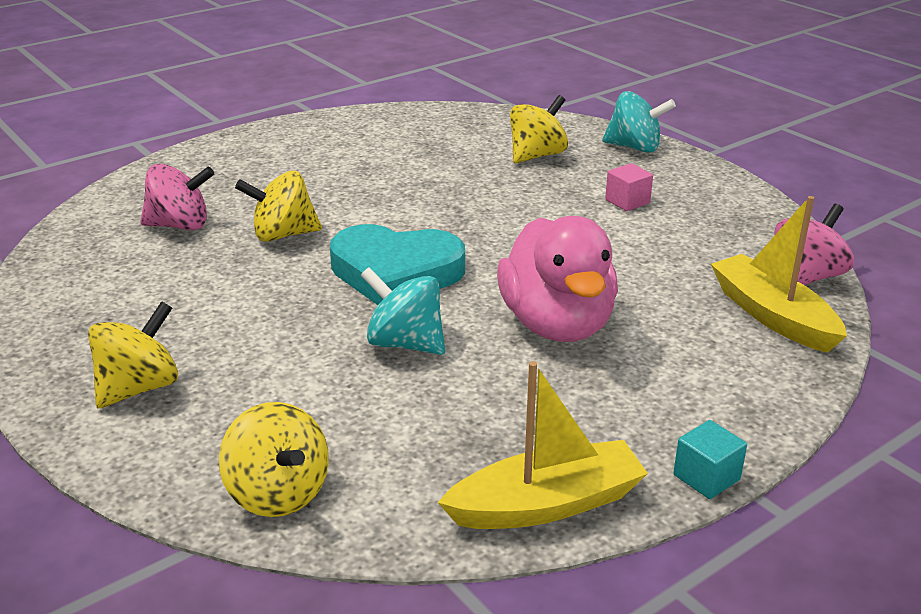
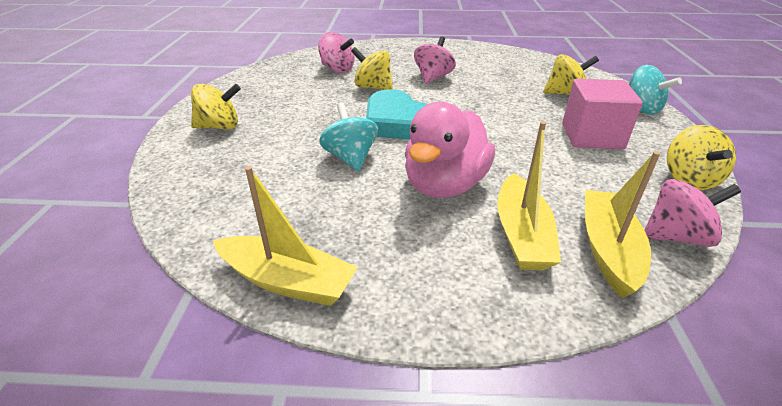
camera: 40 degrees right, 5 degrees up
yellow spinning top [219,402,329,517] -> yellow spinning top moved to [667,125,736,190]
pink cube [605,163,653,211] -> pink cube [562,79,643,149], size x2.08
turquoise cube [673,420,747,499] -> none
none -> pink spinning top [414,36,456,84]
none -> yellow boat [497,121,561,270]

